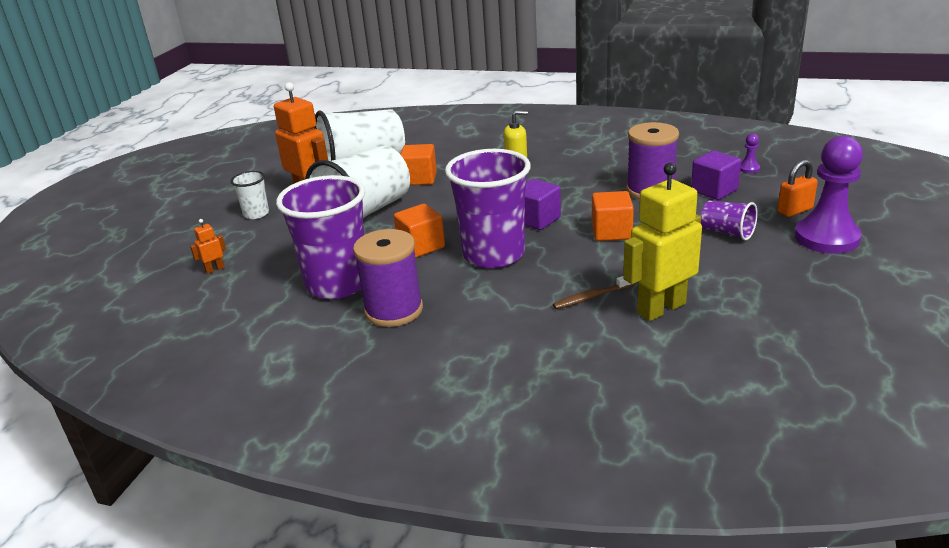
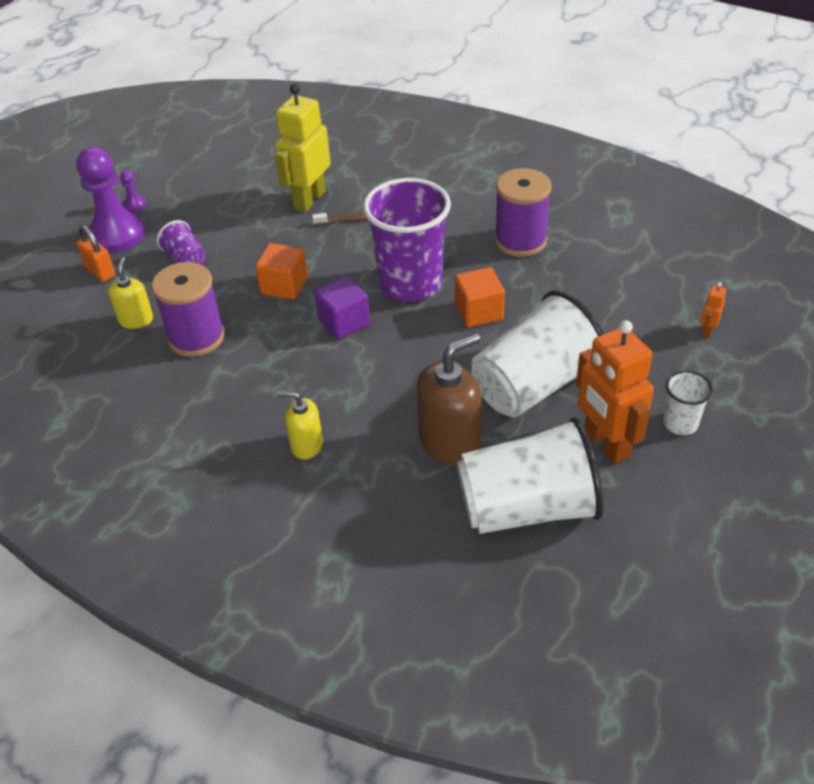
camera: 165 degrees left, 15 degrees up
orange robot [190,219,226,274] -> orange robot turned 135 degrees clockwise [701,282,726,338]
purple cup [276,175,365,299] -> none
orange cube [400,144,437,185] -> brown soap dispenser [417,333,481,465]
yellow robot [623,163,702,321] -> yellow robot turned 135 degrees clockwise [275,84,331,212]
purple cube [691,151,741,200] -> yellow soap dispenser [108,257,153,329]
purple pawn [740,134,760,173] -> purple pawn moved to [120,171,146,212]
orange padlock [777,160,818,217] -> orange padlock turned 60 degrees clockwise [76,225,115,282]

